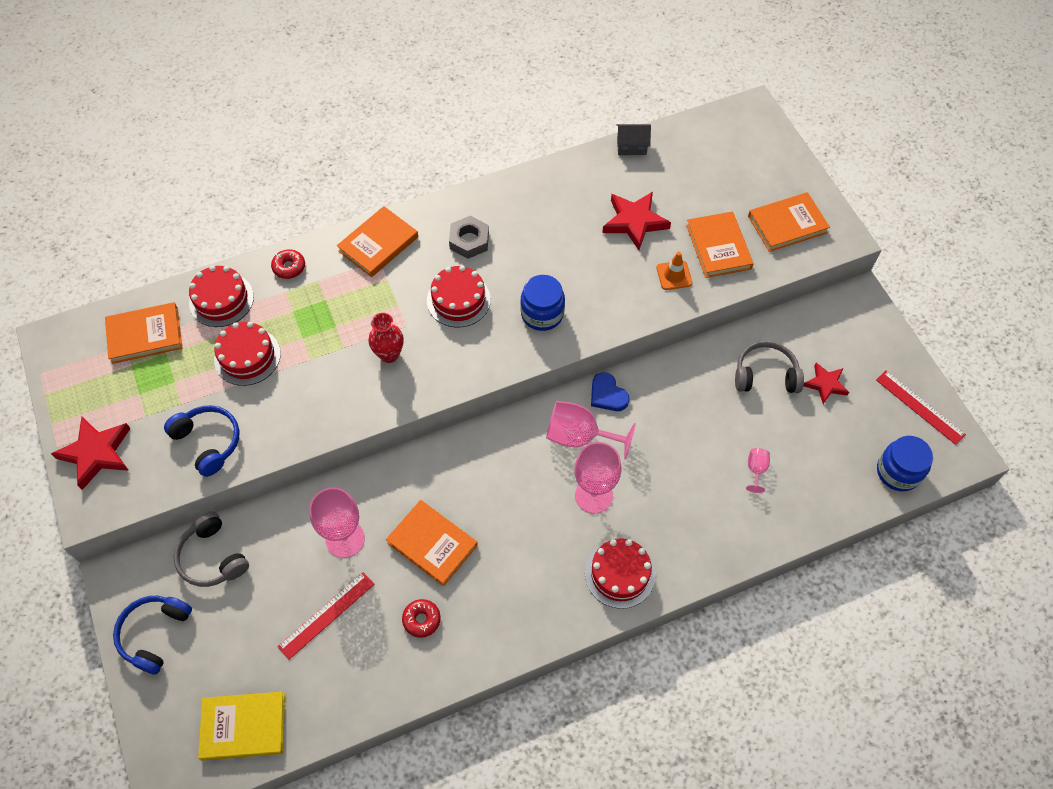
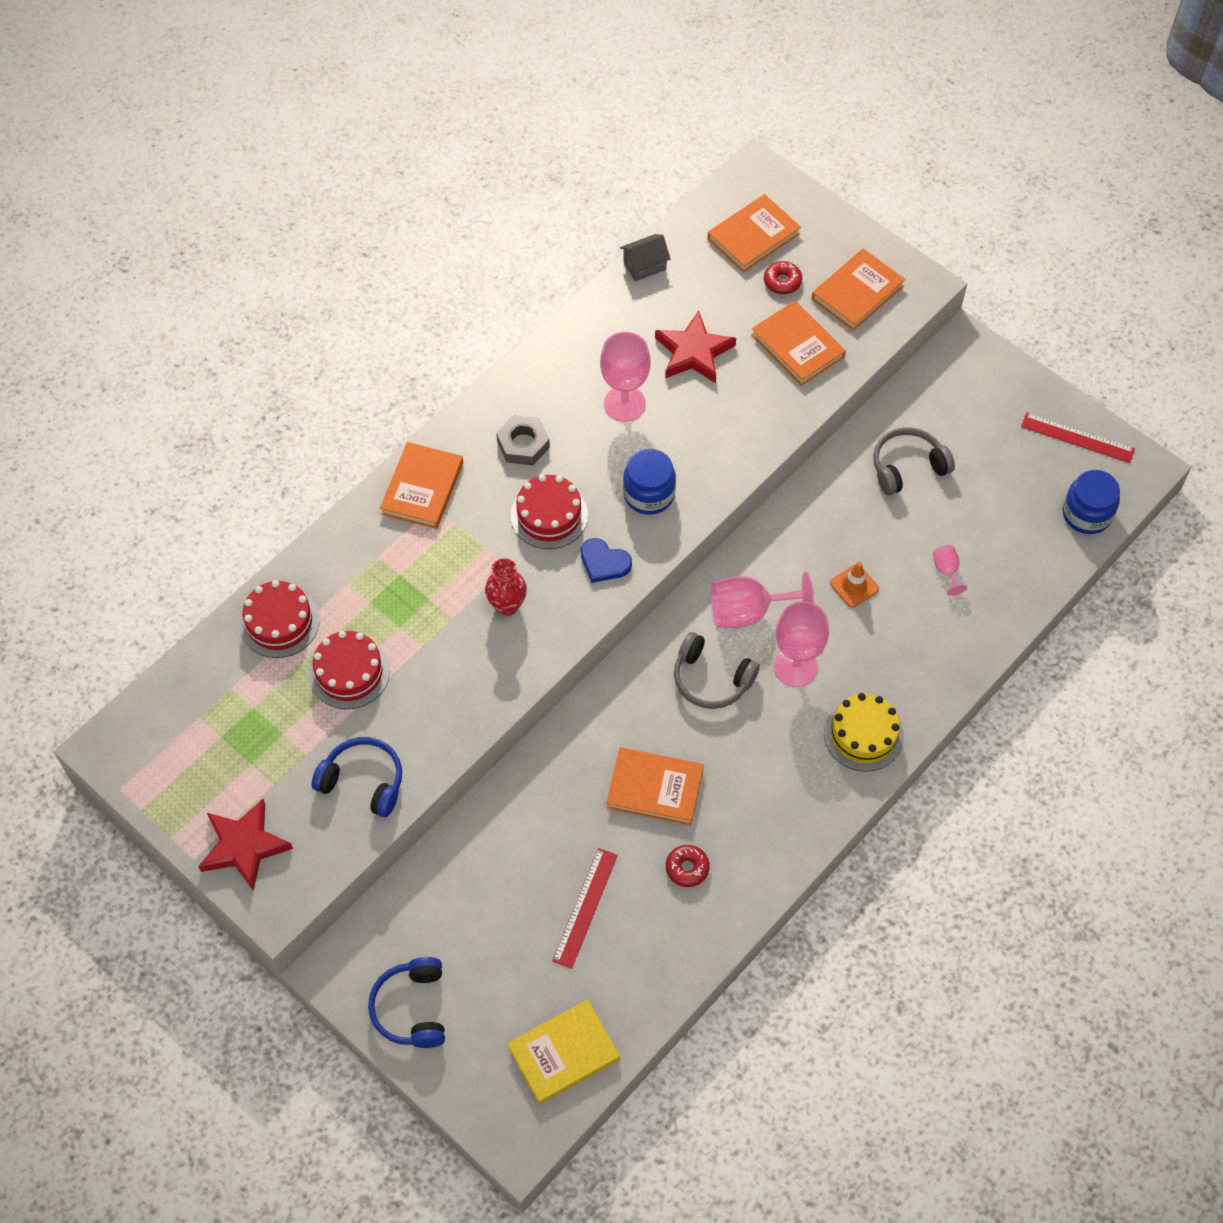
camera: 25 degrees left, 0 degrees up
orange book [105,302,182,364] -> orange book moved to [707,194,801,272]
grey headphones [173,511,249,587] -> grey headphones moved to [674,632,760,709]
red donut [271,249,305,279] -> red donut moved to [764,261,802,294]
pink goblet [309,487,365,558] -> pink goblet moved to [600,332,651,422]
red cake [585,538,655,609] -> yellow cake [824,693,904,772]
blue heart [591,372,630,411] -> blue heart moved to [581,538,632,583]
orange traffic cone [656,252,692,290] -> orange traffic cone moved to [830,562,879,608]
red star [804,363,849,404] -> none

